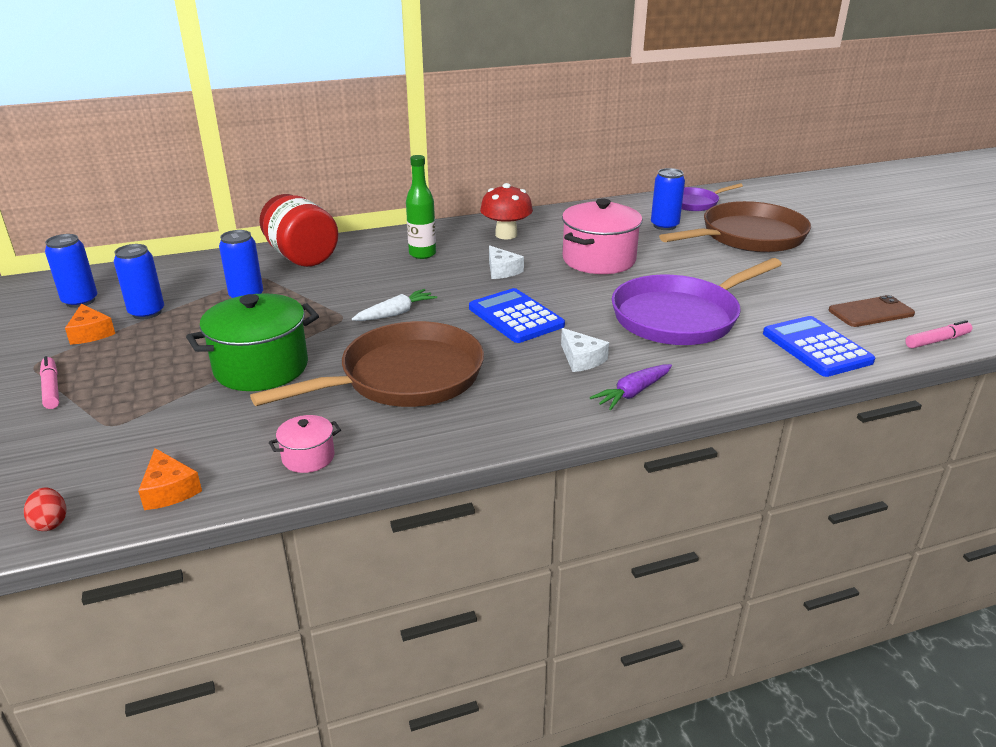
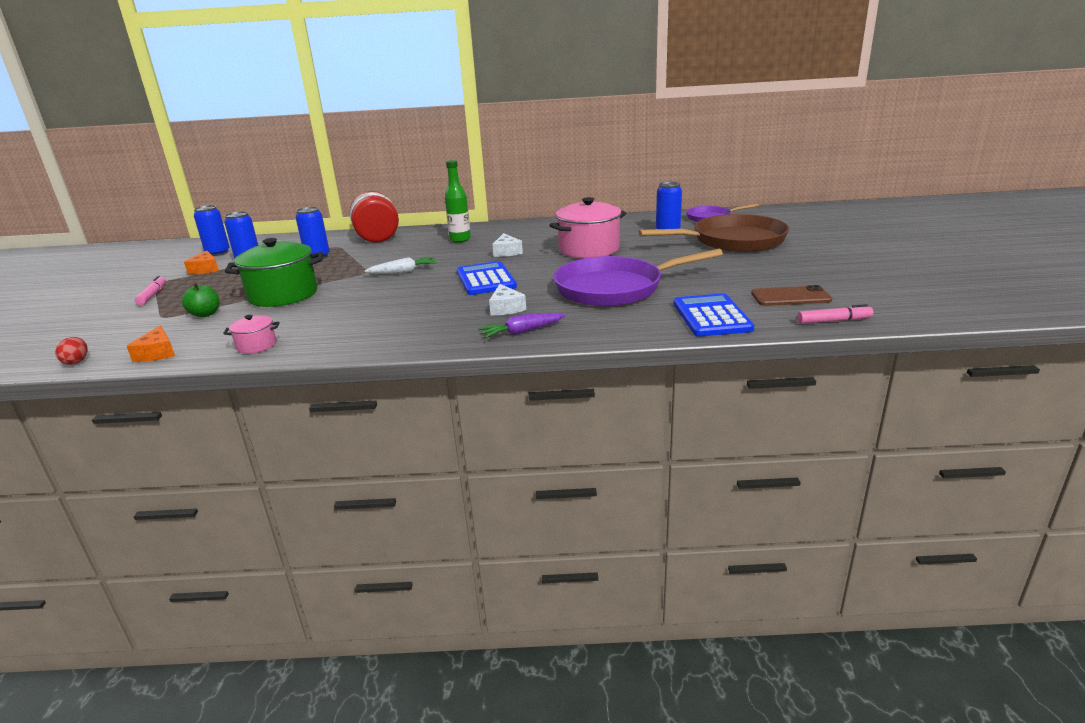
camera: 20 degrees right, 5 degrees down
brown pan [250,321,484,407] -> none
red mushroom [480,183,533,239] -> none
none -> green apple [182,282,220,317]

